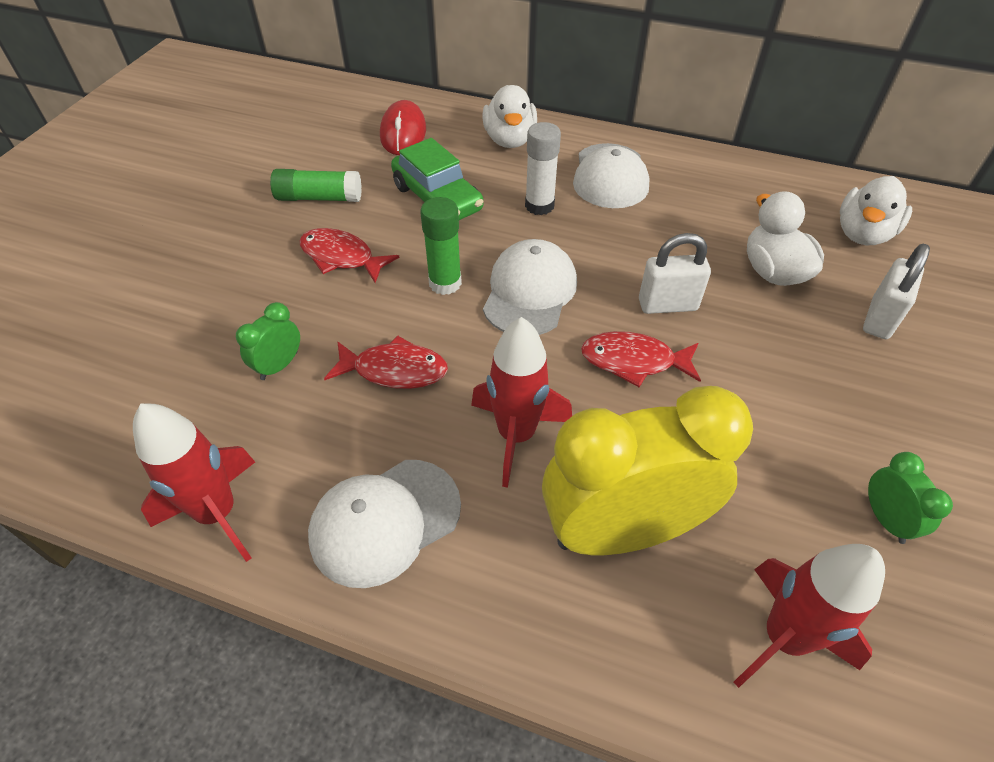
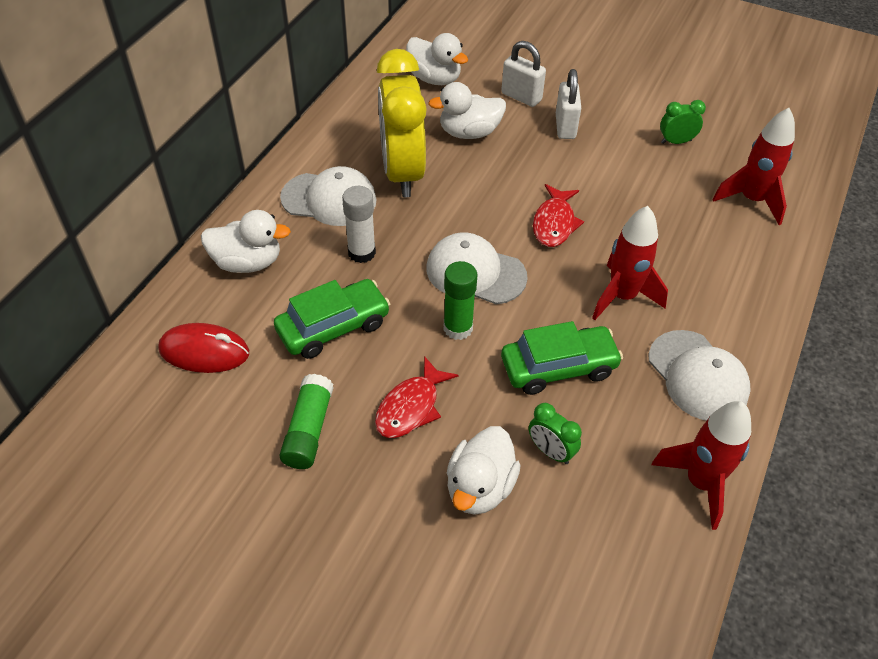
camera: 85 degrees left, 0 degrees up
red fish [324,335,448,389] -> green car [501,321,623,395]
yellow clock [542,386,753,555] -> yellow clock moved to [377,49,427,197]
white padlock [639,233,711,314] -> white padlock moved to [556,69,581,139]
none -> white duck [447,426,521,515]

